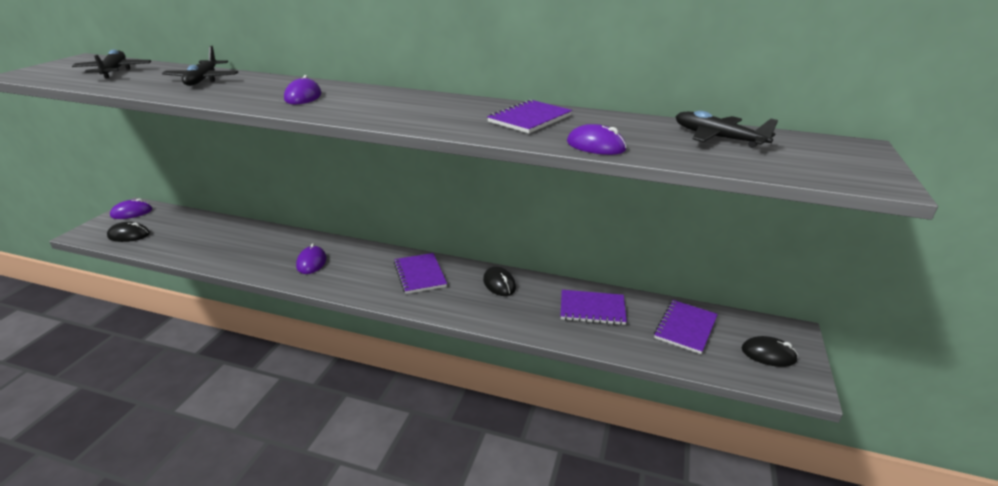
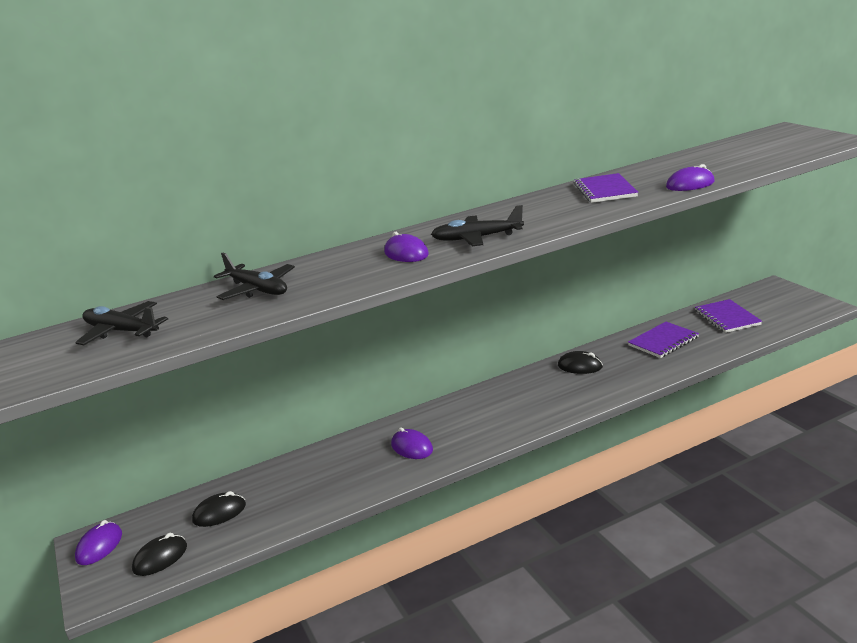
camera: 40 degrees left, 5 degrees down
purple notebook [394,253,447,294] -> none
black plane [675,111,778,148] -> black plane moved to [431,205,524,246]
black mouse [742,336,798,367] -> black mouse moved to [192,491,246,527]

